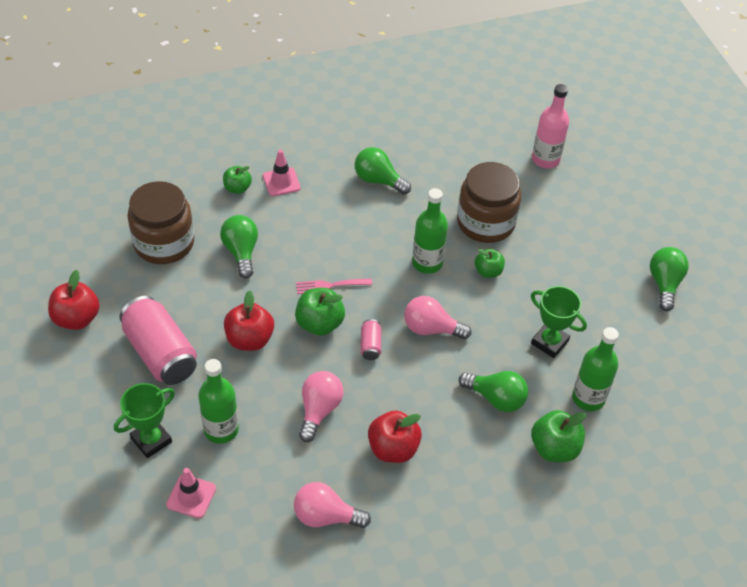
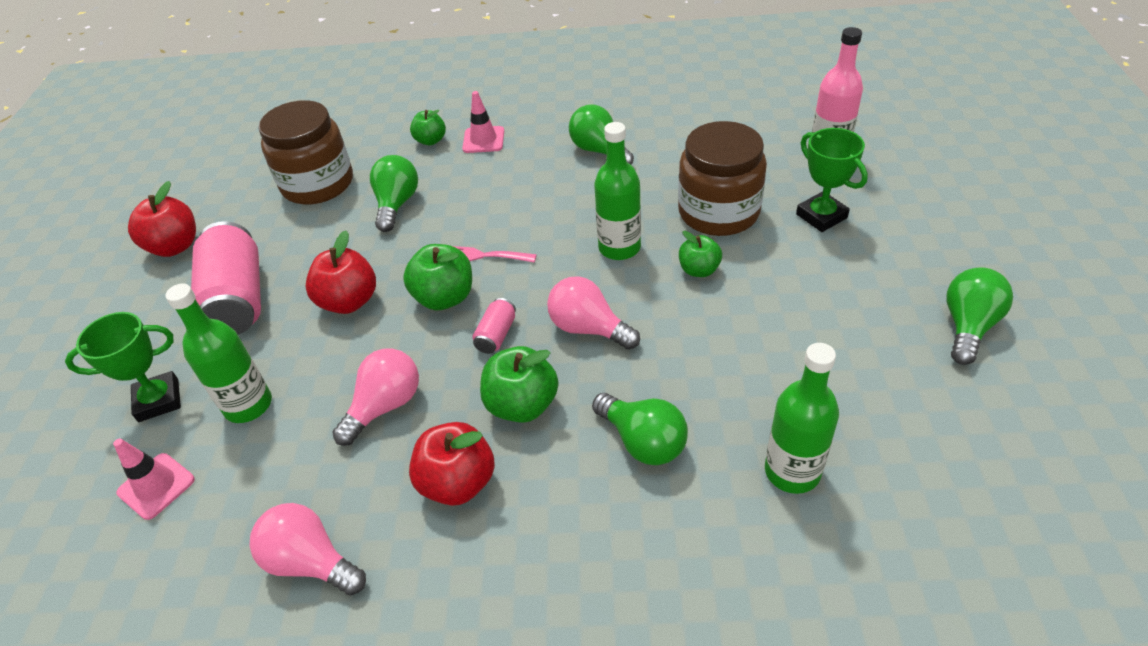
camera: 25 degrees right, 5 degrees down
green trophy [531,286,587,358] -> green trophy moved to [796,128,868,232]
green apple [531,410,587,462] -> green apple moved to [480,346,559,423]

